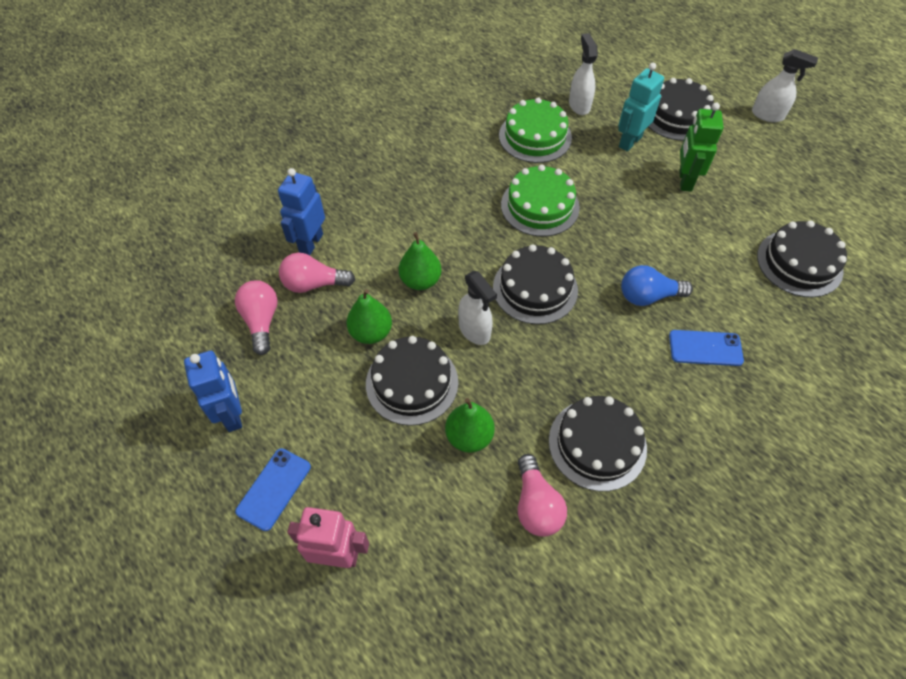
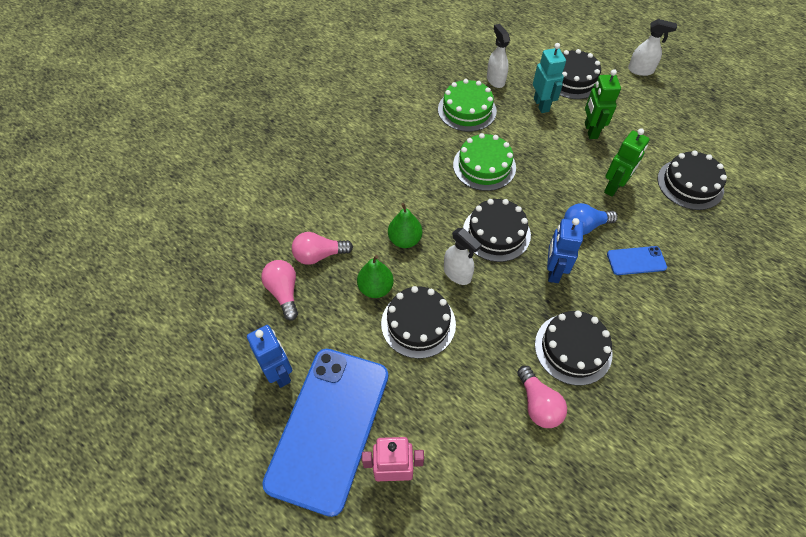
camera: 10 degrees left, 0 degrees up
blue phone [235,448,311,531] -> blue phone [262,349,388,517], size x2.41
blue robot [278,168,325,255] -> blue robot moved to [547,218,583,283]
green pear [445,398,495,453] -> none
turquoise robot [618,63,664,152] -> turquoise robot turned 135 degrees clockwise [533,43,566,113]
none -> green robot [604,128,650,197]

